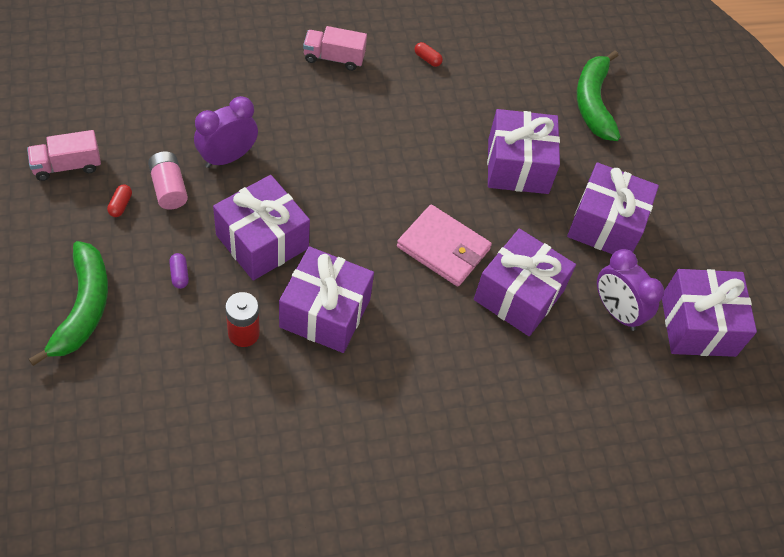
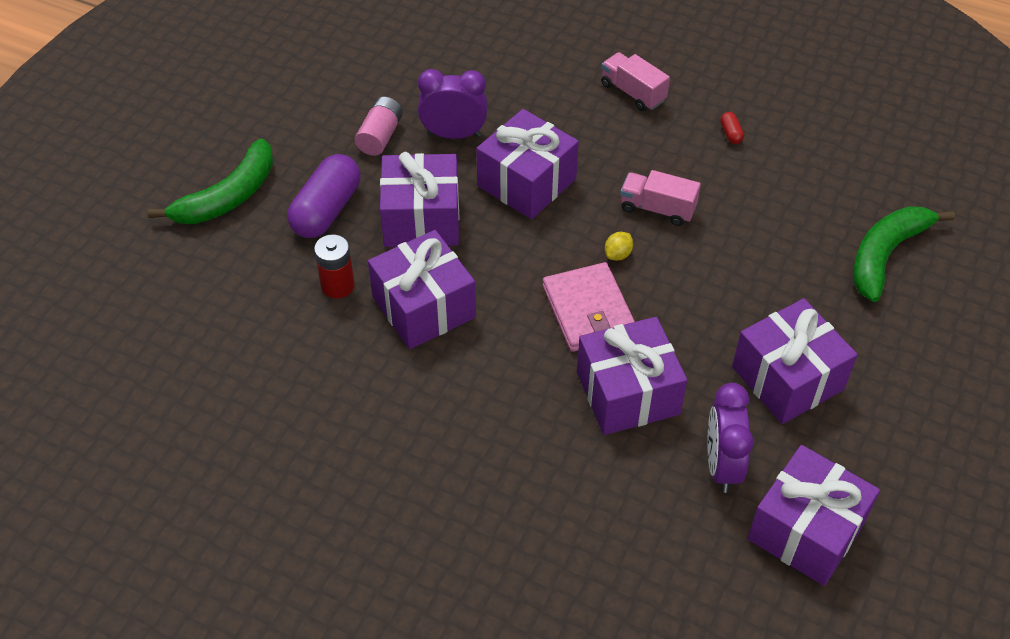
camera: 45 degrees right, 5 degrees down
pink truck [27,130,101,181] -> pink truck moved to [620,170,701,226]
red capsule [107,184,132,217] -> none
purple capsule [169,253,189,289] -> purple capsule [287,154,360,238], size x2.49
purple gift [487,109,560,194] -> purple gift moved to [476,109,579,219]
none -> yellow lemon [605,232,633,261]

